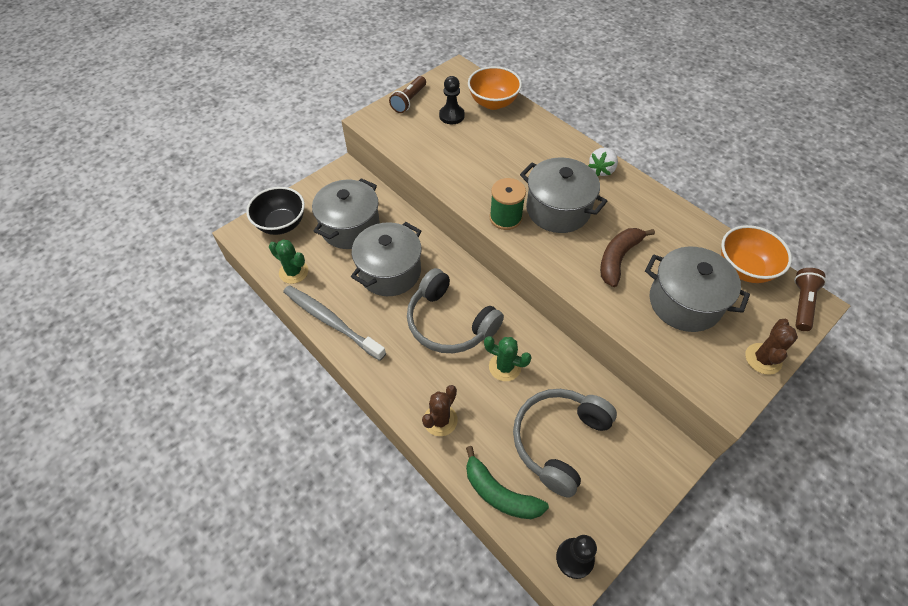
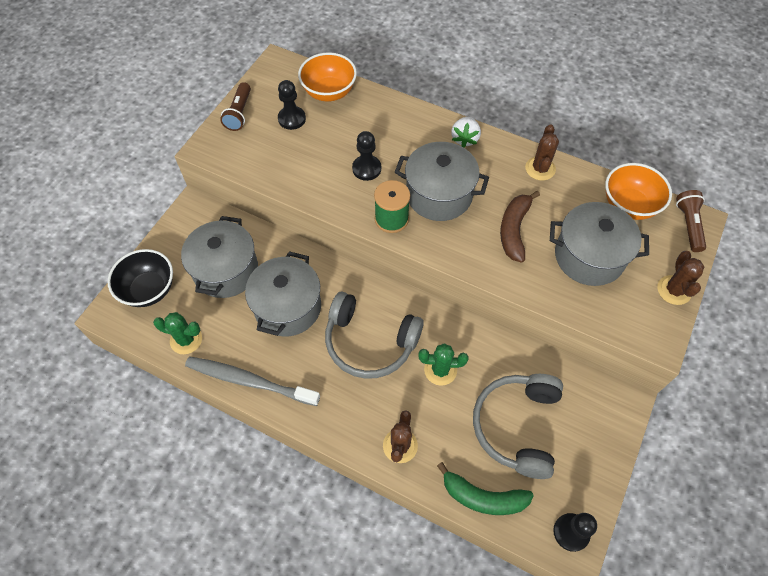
camera: 20 degrees left, 5 degrees up
none -> black pawn [352,131,381,181]
none -> brown cactus [525,124,559,181]

